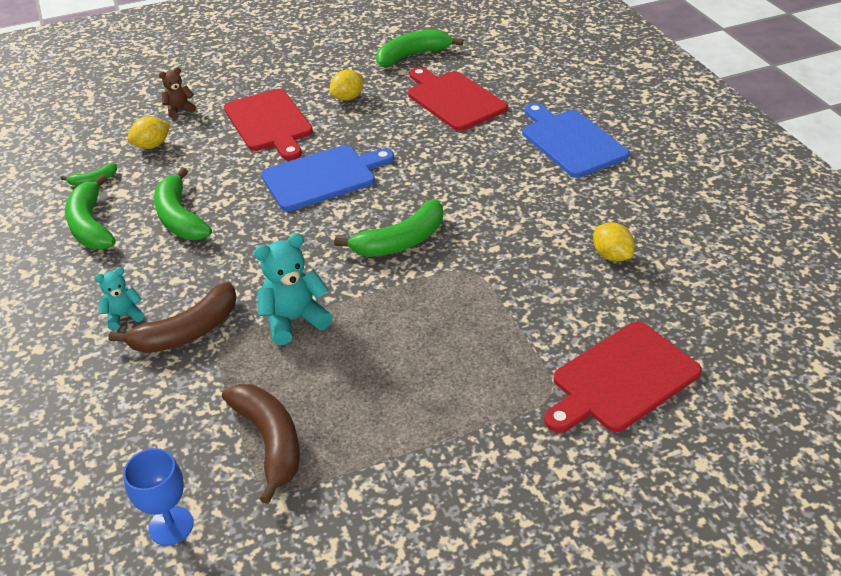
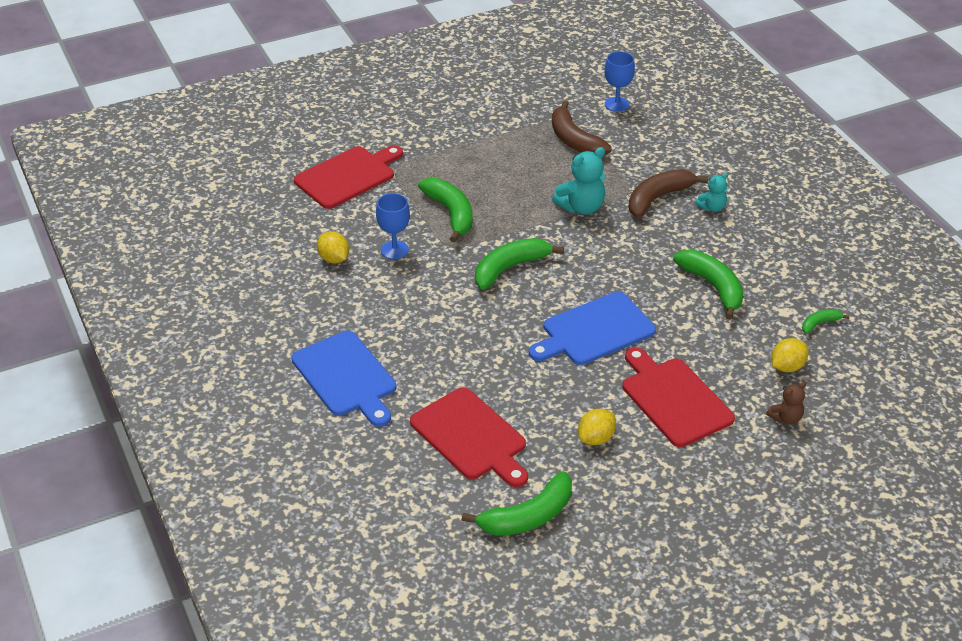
camera: 175 degrees right, 0 degrees up
green banana [65,174,115,249] -> green banana moved to [418,178,473,243]
none -> blue goblet [376,193,410,259]

